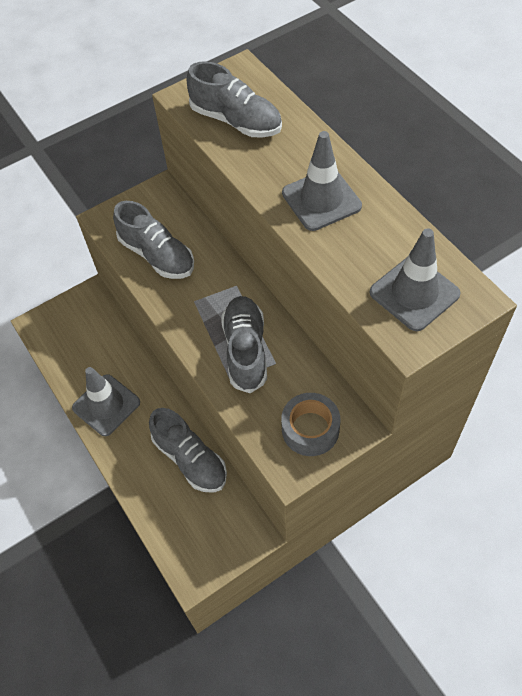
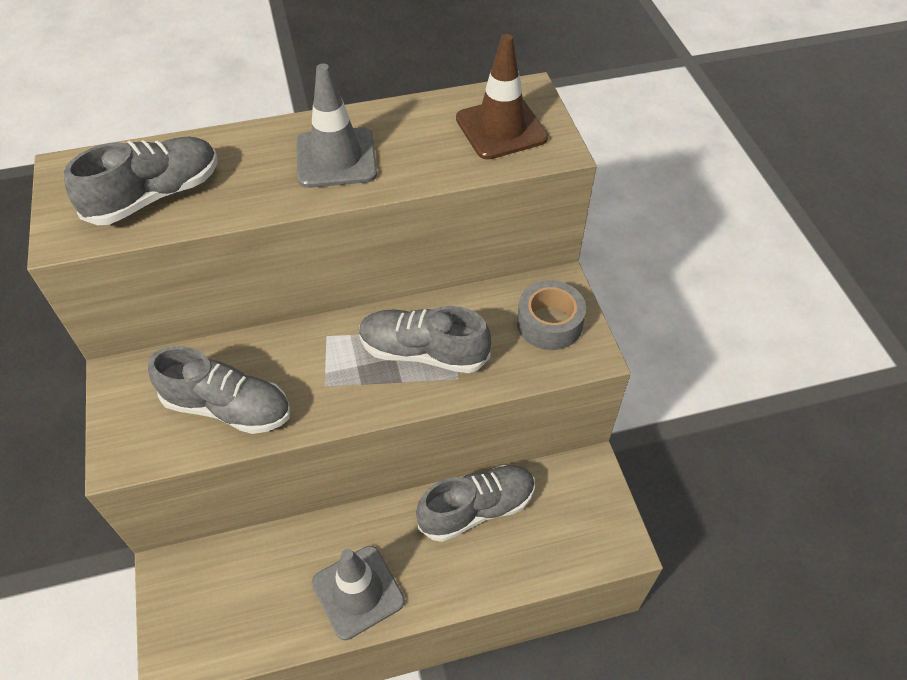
camera: 75 degrees left, 5 degrees down
grey shoe [113,201,194,279] -> grey shoe turned 45 degrees clockwise [148,346,290,434]
grey traffic cone [369,228,461,331] -> brown traffic cone [456,34,548,160]

